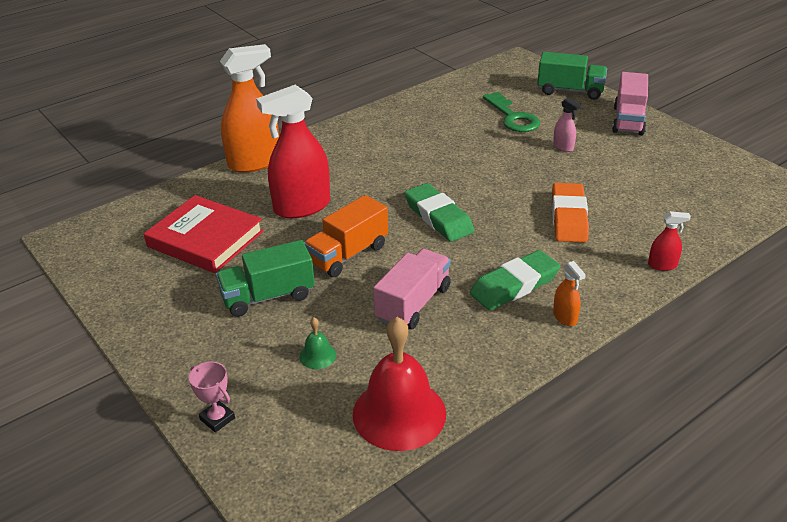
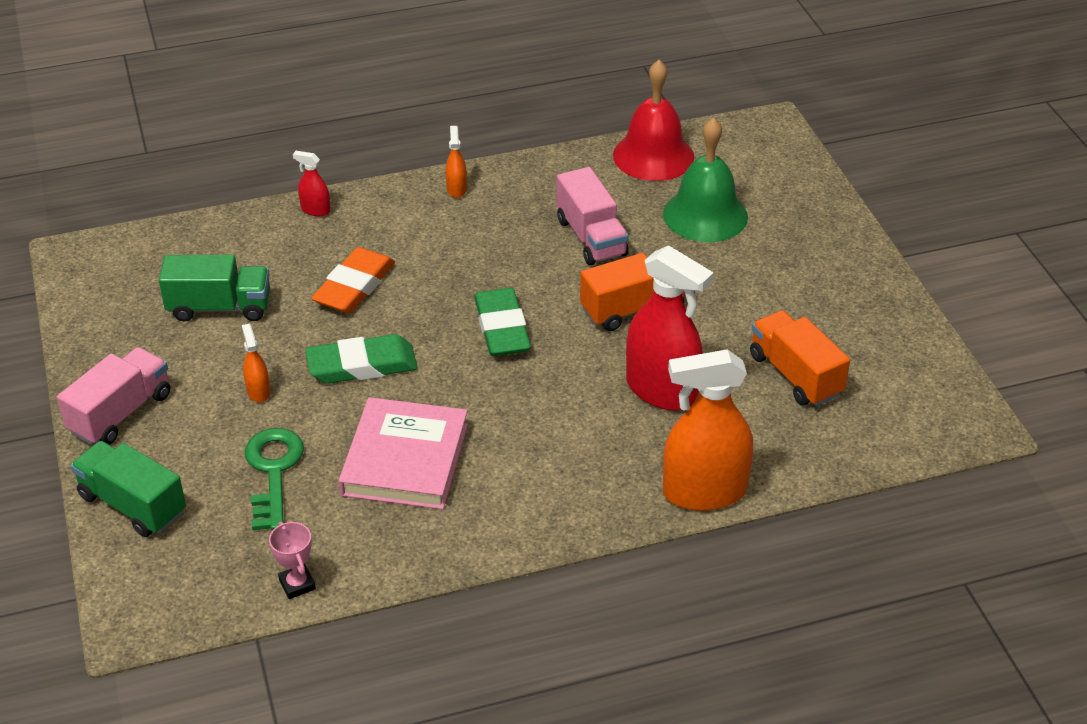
camera: 160 degrees left, 5 degrees up
red book [144,195,264,273] -> orange truck [750,310,850,406]
pink trophy [189,361,235,433] -> pink trophy moved to [269,522,316,599]
green truck [216,240,315,317] -> green truck moved to [159,255,270,322]
red spray bottle [256,85,330,218] -> red spray bottle turned 45 degrees clockwise [626,245,714,411]
green bell [299,318,336,369] -> green bell [663,117,748,242], size x2.34
pink truck [373,249,451,329] -> pink truck turned 75 degrees counterclockwise [556,167,629,265]
green eraser [470,250,560,311] -> green eraser moved to [305,334,418,384]
pink spray bottle [553,98,581,152] -> orange spray bottle [242,324,270,403]
none -> pink book [338,397,468,510]

